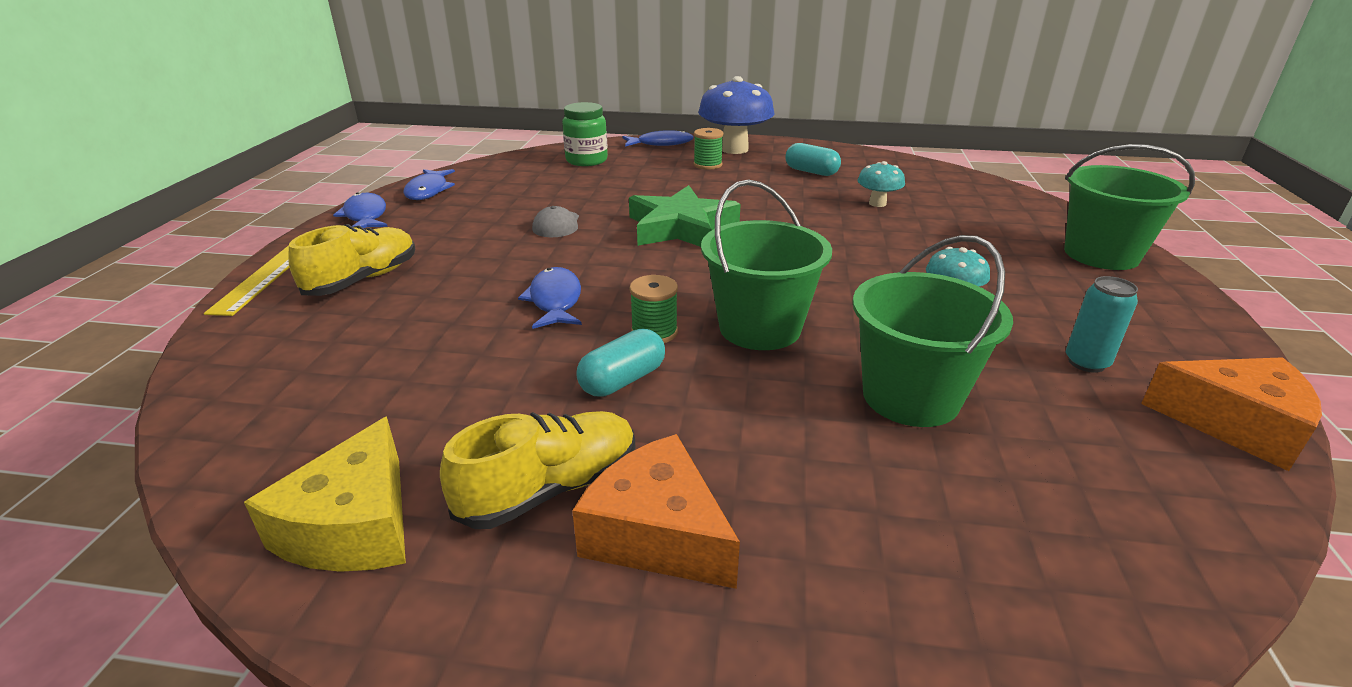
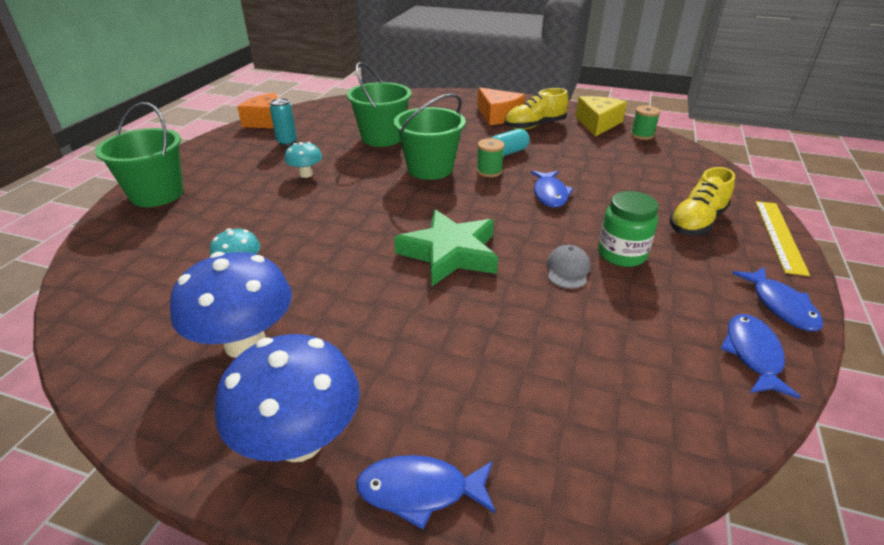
camera: 170 degrees left, 5 degrees up
green jar [562,102,608,166] -> green jar moved to [598,191,659,267]
green spool [693,128,724,170] -> green spool moved to [630,105,660,140]
turquoise capsule [785,143,841,176] -> blue mushroom [170,252,292,358]

